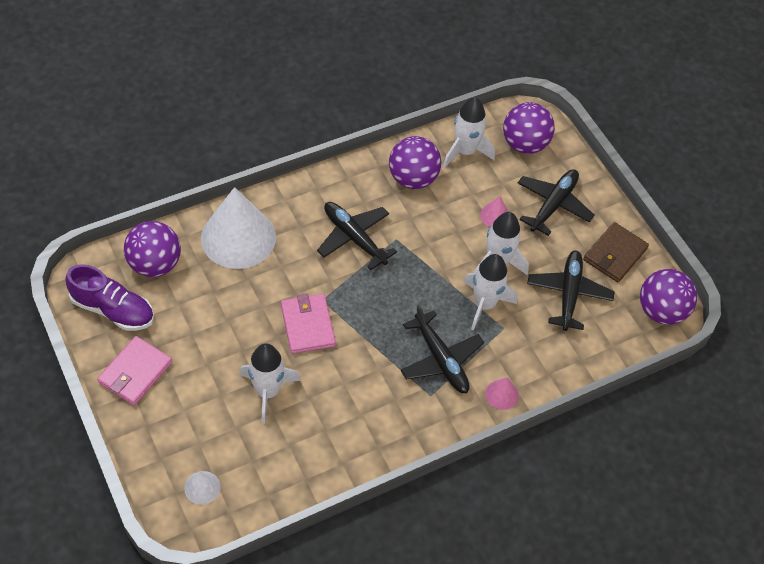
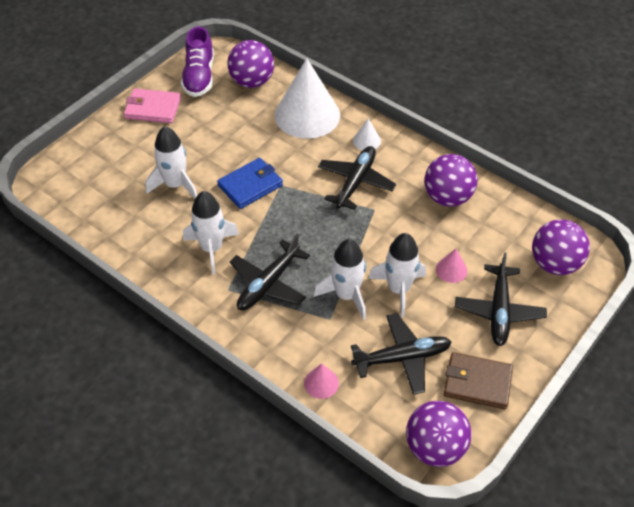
camera: 70 degrees right, 5 degrees down
white cone [184,471,221,505] -> white cone moved to [353,118,381,151]
pink wallet [281,294,336,354] -> blue wallet [217,158,283,209]
white rocket [443,97,495,168] -> white rocket moved to [183,191,239,274]
pink cone [485,377,519,410] -> pink cone moved to [304,363,339,399]
black plane [518,169,594,236] -> black plane turned 90 degrees clockwise [455,252,547,346]

